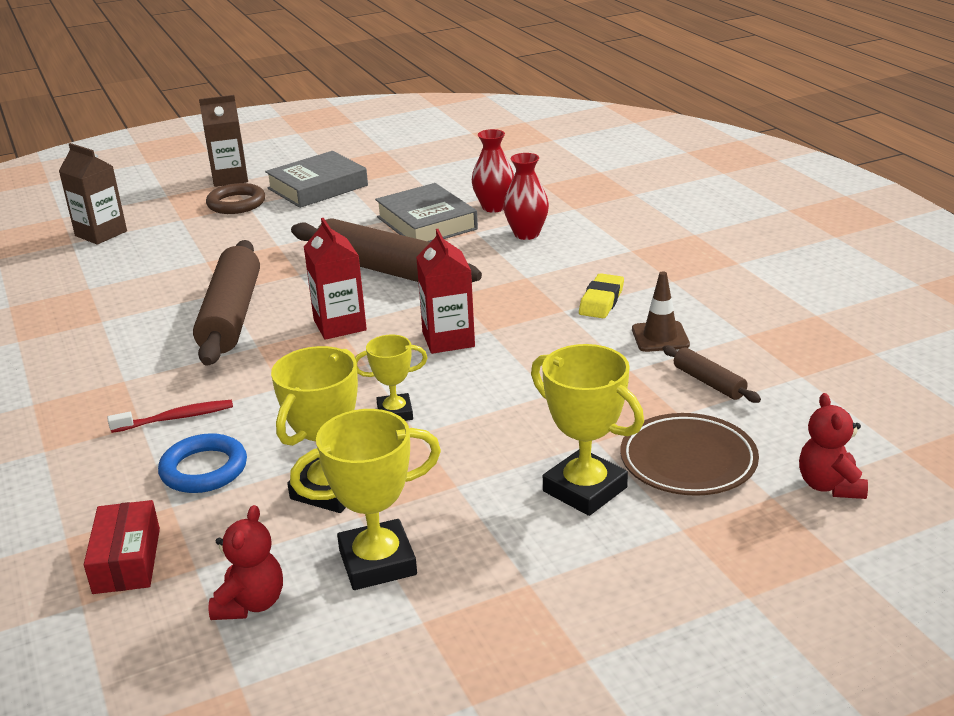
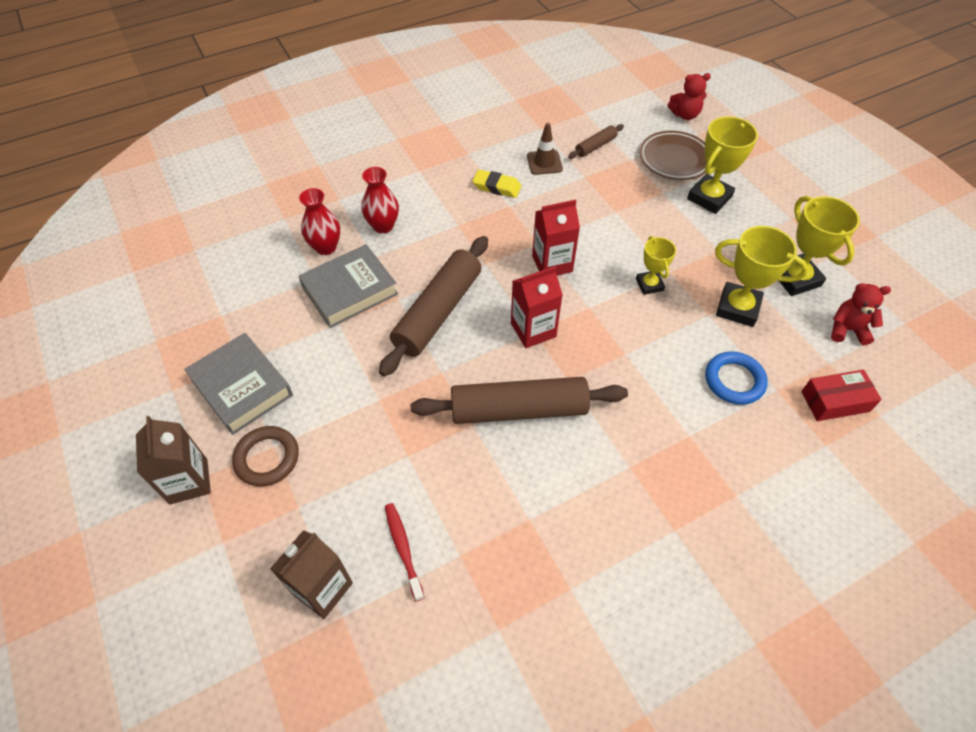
camera: 95 degrees left, 25 degrees up
red toothbrush [108,400,233,433] -> red toothbrush moved to [385,503,425,602]

